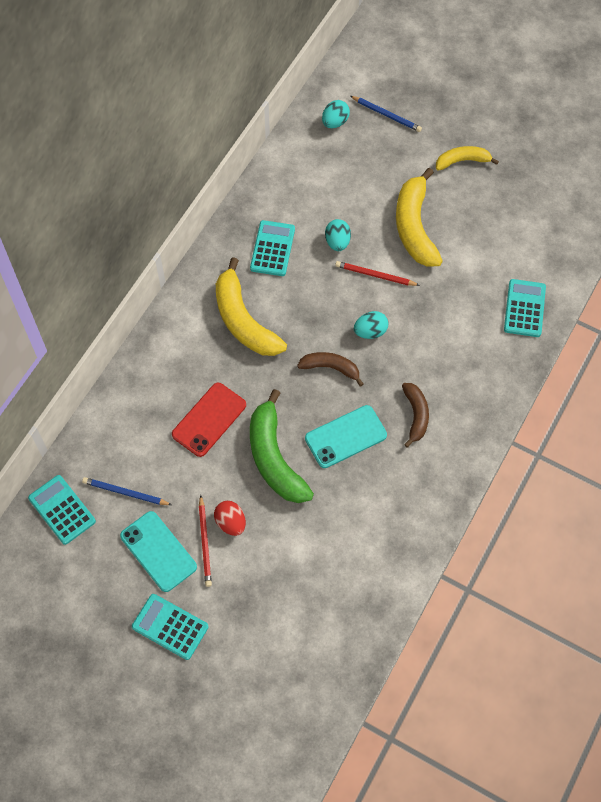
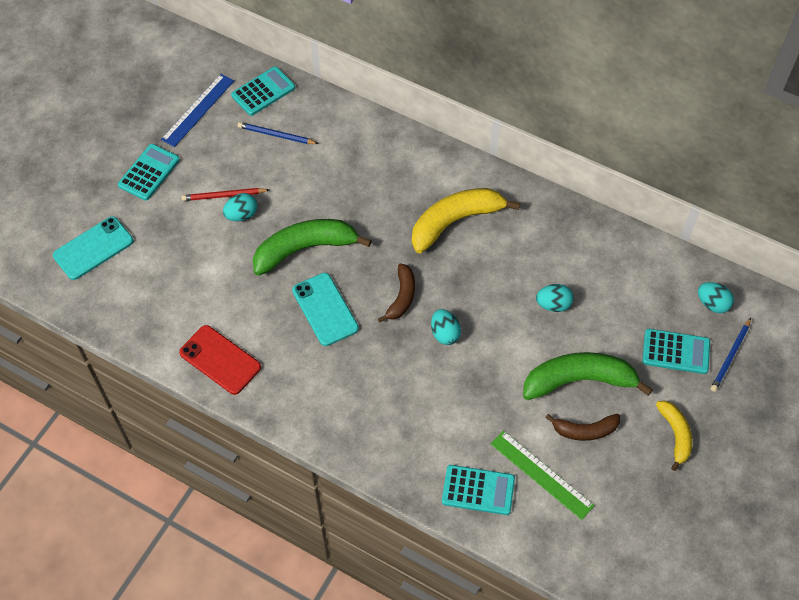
camera: 90 degrees right, 5 degrees down
blue pencil [82,477,172,505] -> blue pencil turned 90 degrees counterclockwise [238,122,319,144]
turquoise phone [120,511,197,592] -> turquoise phone moved to [53,216,133,280]
red phone [172,383,246,457] -> red phone moved to [179,325,261,395]
red egg [214,501,246,536] -> turquoise egg [223,193,257,221]
turquoise calculator [250,220,295,276] -> turquoise calculator moved to [642,329,710,374]
red pencil [335,261,420,286] -> none
yellow banana [396,168,443,267] -> green banana [523,352,653,400]
brown banana [402,383,429,448] -> brown banana moved to [545,414,620,441]
none -> blue ruler [161,74,234,147]
none -> green ruler [491,431,595,520]

